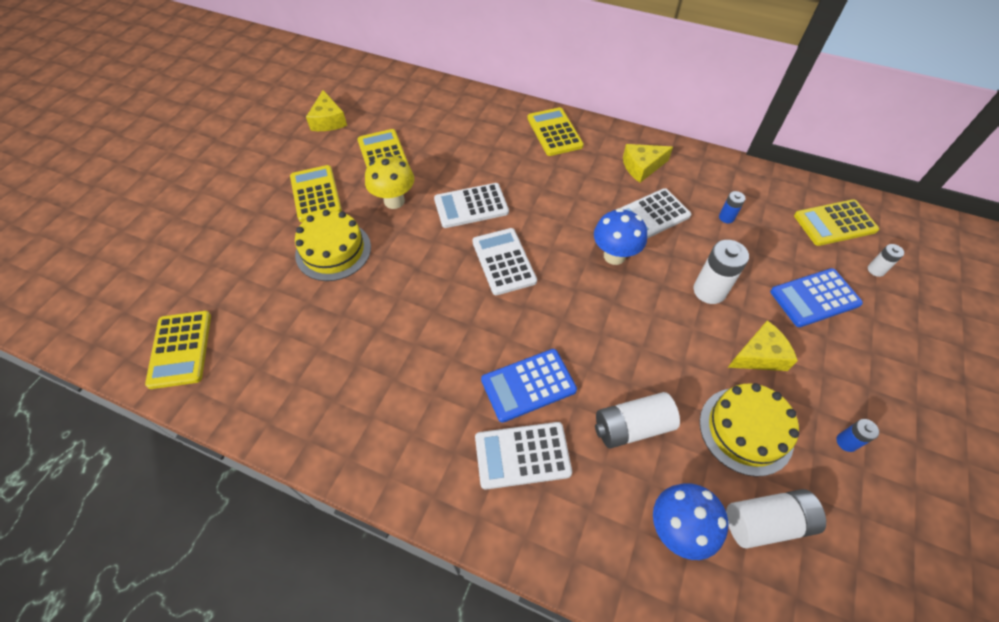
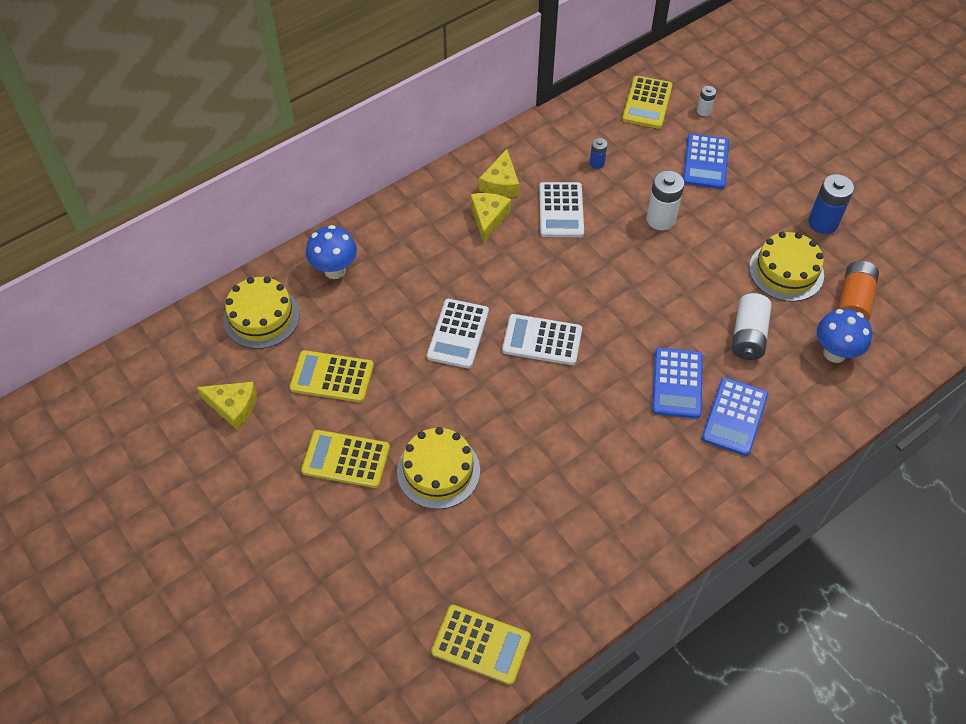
camera: 60 degrees left, 0 degrees up
yellow mushroom [365,154,414,209] -> none
white calculator [475,422,572,490] -> blue calculator [702,377,768,456]
yellow calculator [527,107,584,156] -> none
blue mushroom [594,208,647,265] -> blue mushroom moved to [306,225,357,279]
white battery [726,489,826,549] -> orange battery [838,261,879,321]
yellow cheese [727,320,798,371] -> yellow cheese moved to [471,193,511,244]
blue battery [836,419,879,452] -> blue battery [808,174,854,234], size x1.89
none -> yellow cake [223,276,300,349]

